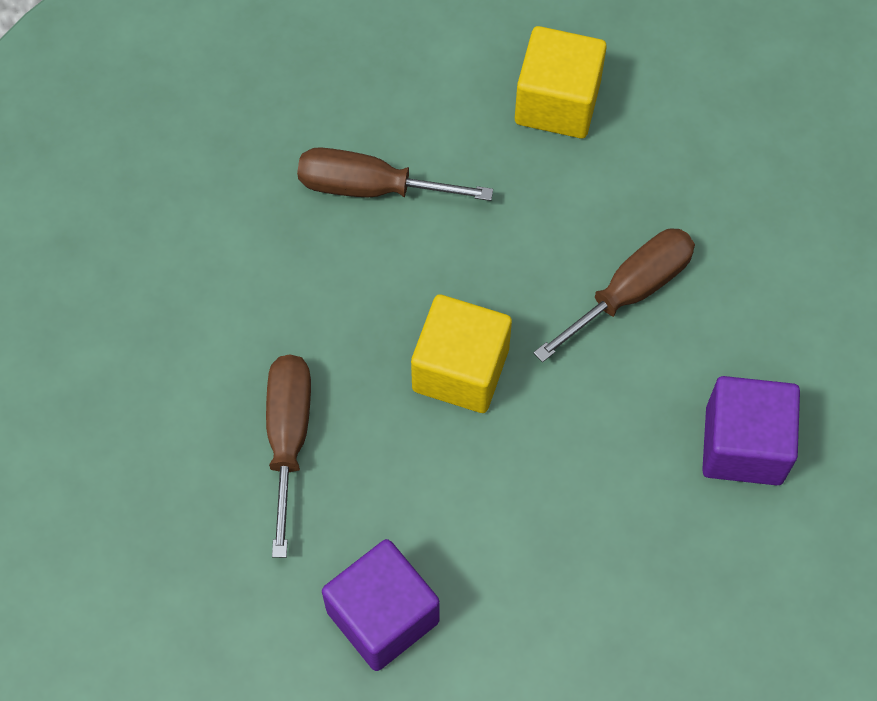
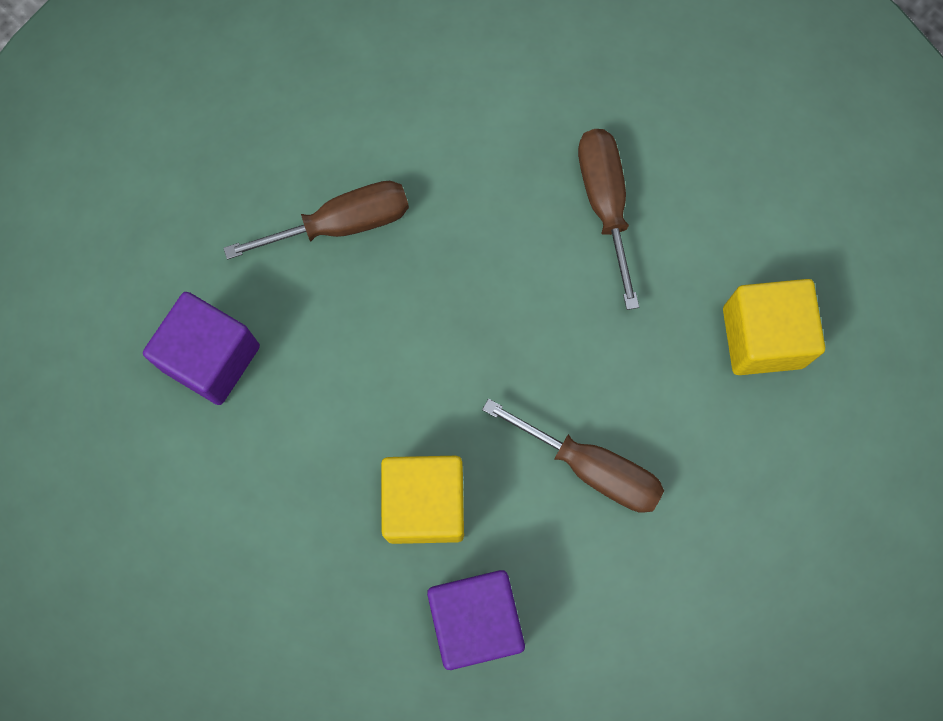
camera: 70 degrees right, 10 degrees up
yellow cube [411,294,512,413] -> yellow cube moved to [381,456,464,544]

